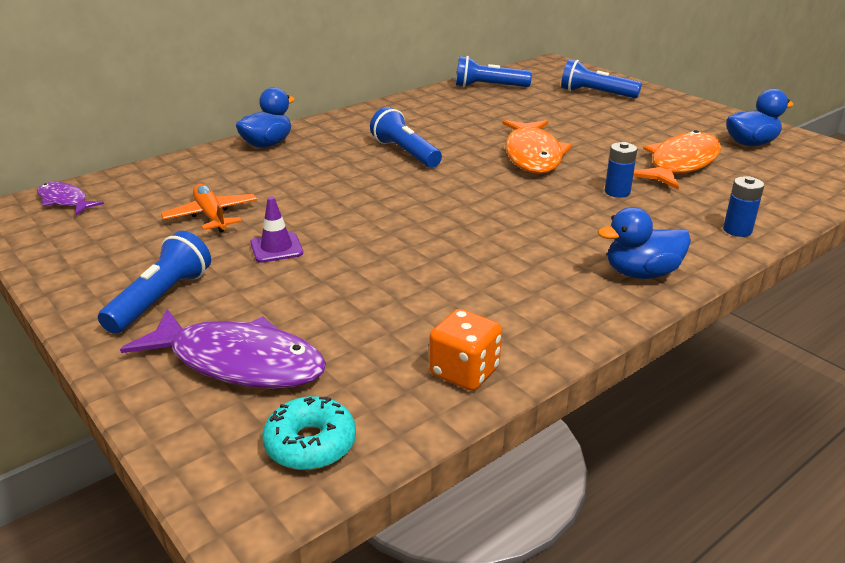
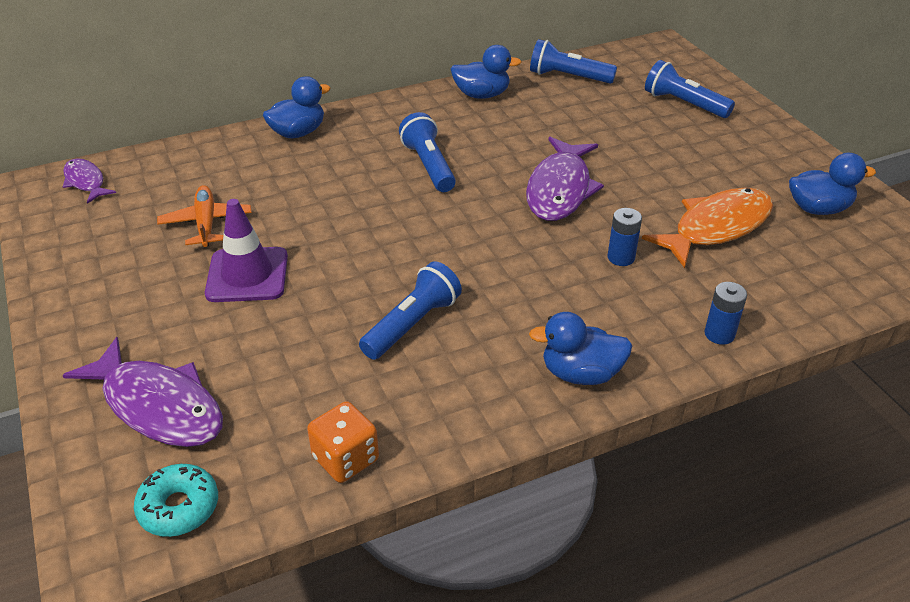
camera: 15 degrees right, 10 degrees up
blue flashlight [98,231,211,334] -> blue flashlight moved to [359,261,462,360]
purple traffic cone [250,197,303,263] -> purple traffic cone [205,199,288,302], size x1.67
orange fish [503,120,572,174] -> purple fish [526,137,604,221]
none -> blue duck [451,45,522,99]

